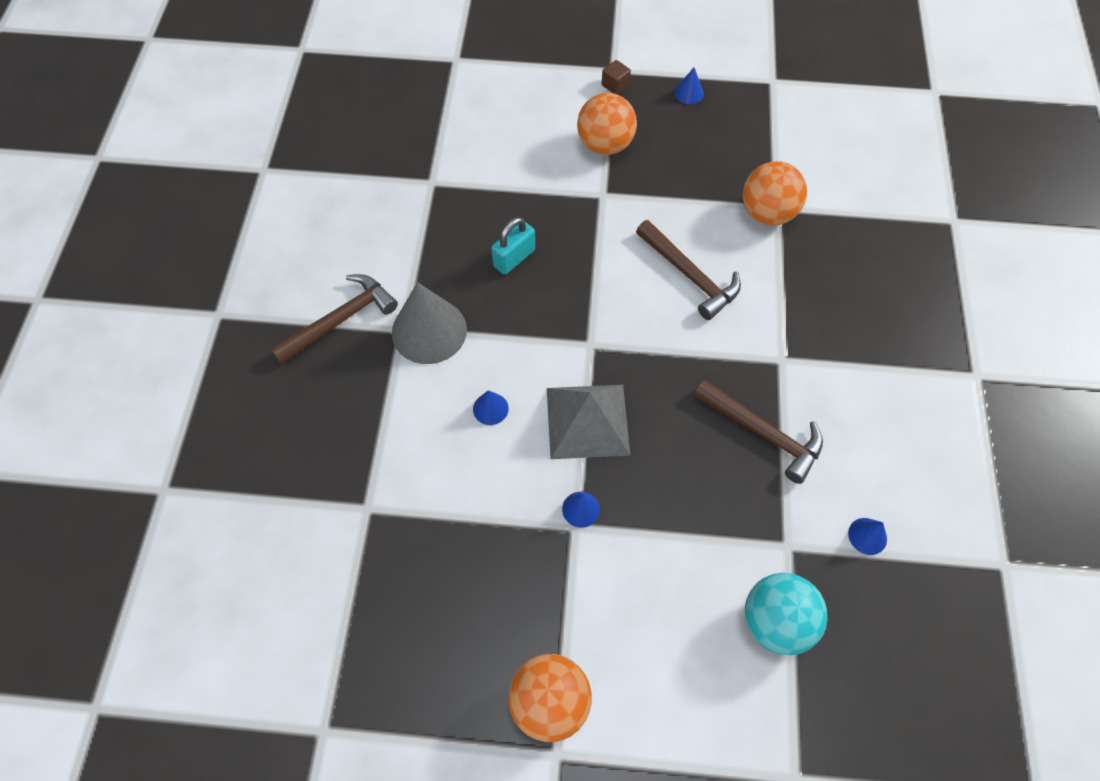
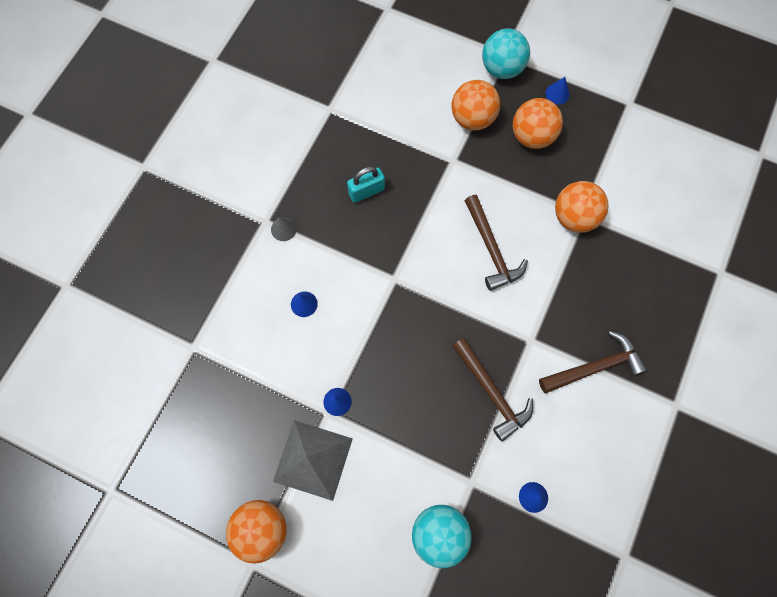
camera: 20 degrees right, 10 degrees up
brown hammer [270,274,398,364] -> brown hammer moved to [539,331,647,393]
grey cone [392,282,467,364] -> grey cone [271,217,297,241], size x0.45
grey pyramid [547,385,630,459] -> grey pyramid moved to [273,420,353,501]
brown cube [602,60,631,94] -> turquoise ball [482,28,530,79]
none -> orange ball [513,98,563,149]

